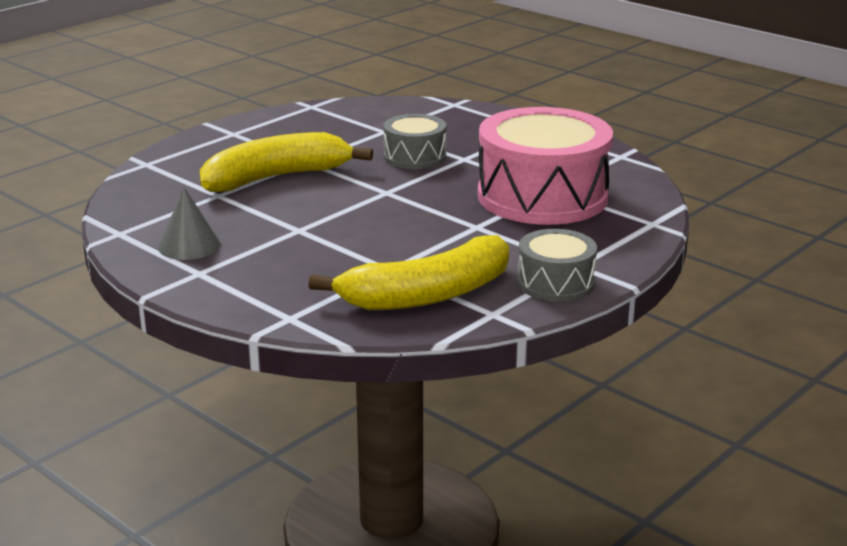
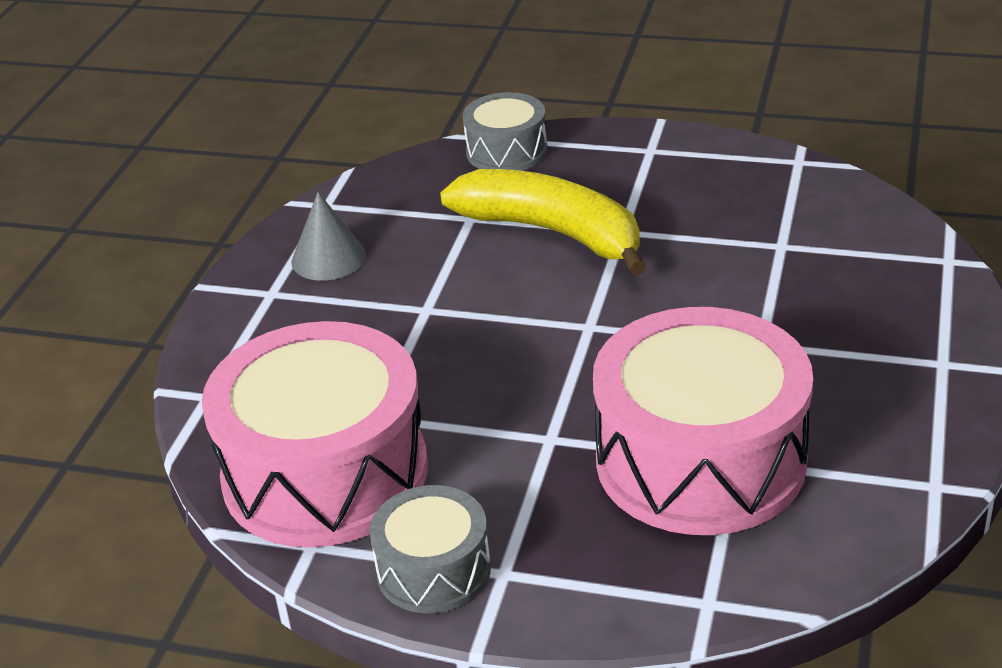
camera: 65 degrees right, 10 degrees up
yellow banana [308,235,509,310] -> pink drum [202,321,428,548]
grey drum [383,114,447,169] -> grey drum moved to [463,92,547,171]

